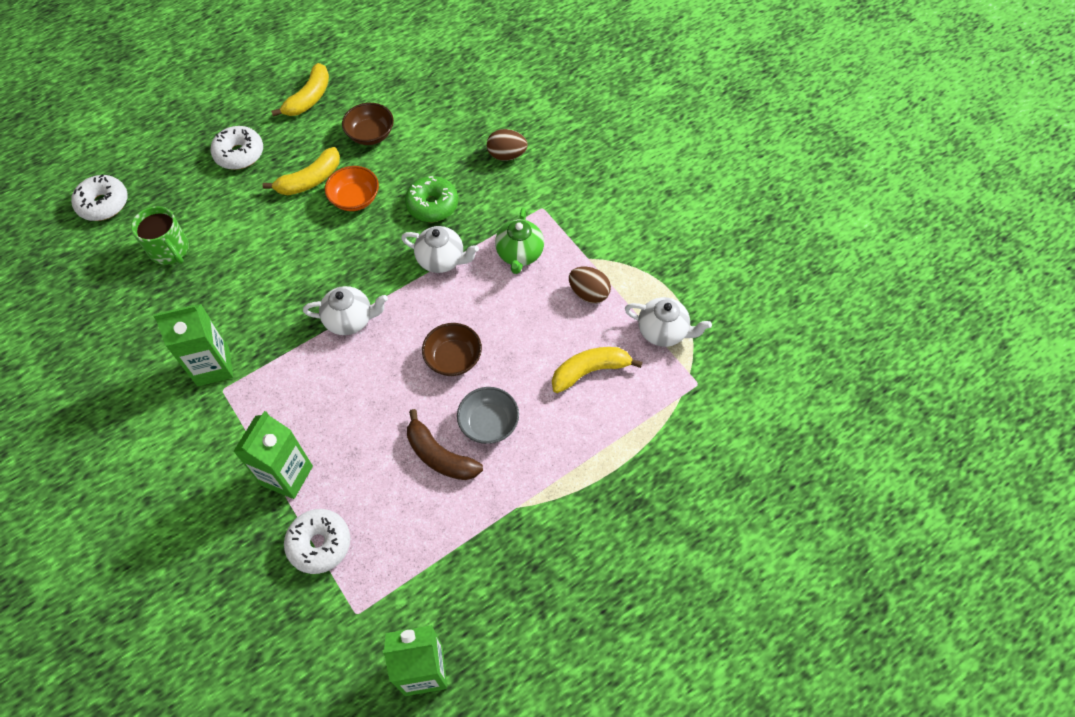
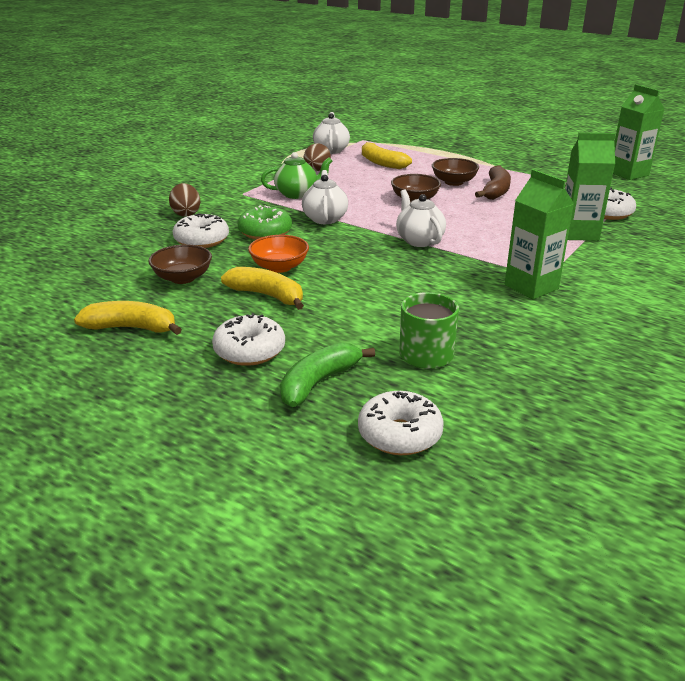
camera: 110 degrees left, 30 degrees down
grey bowl [457,387,519,444] -> brown bowl [432,158,479,186]
none -> white donut [173,214,229,248]
none -> green banana [280,343,375,407]

